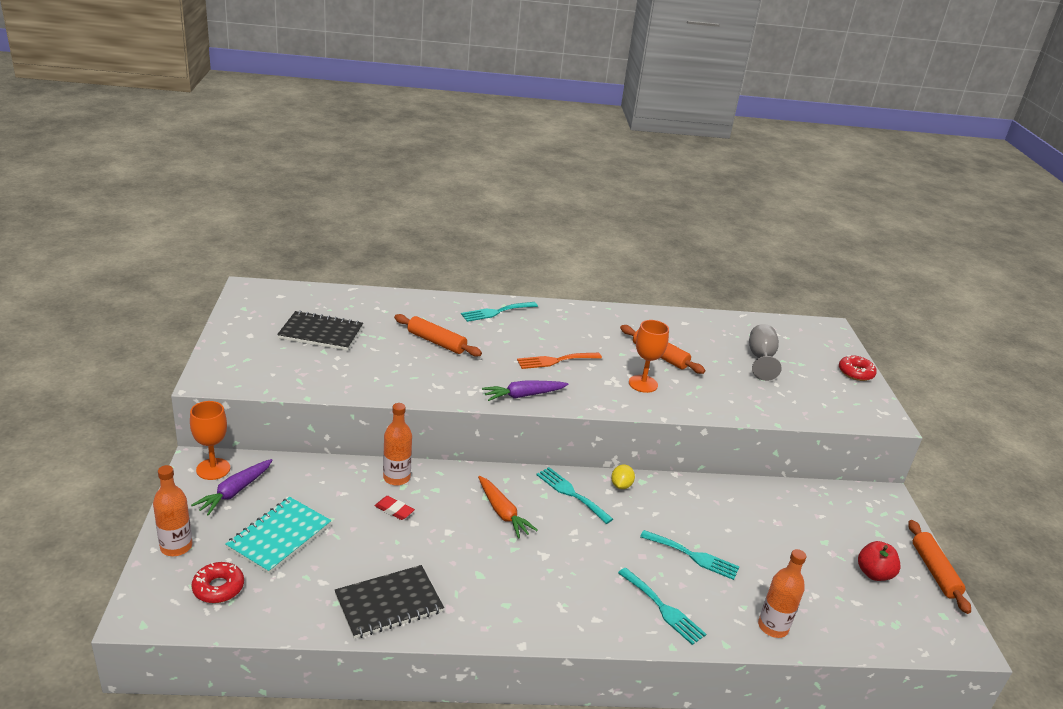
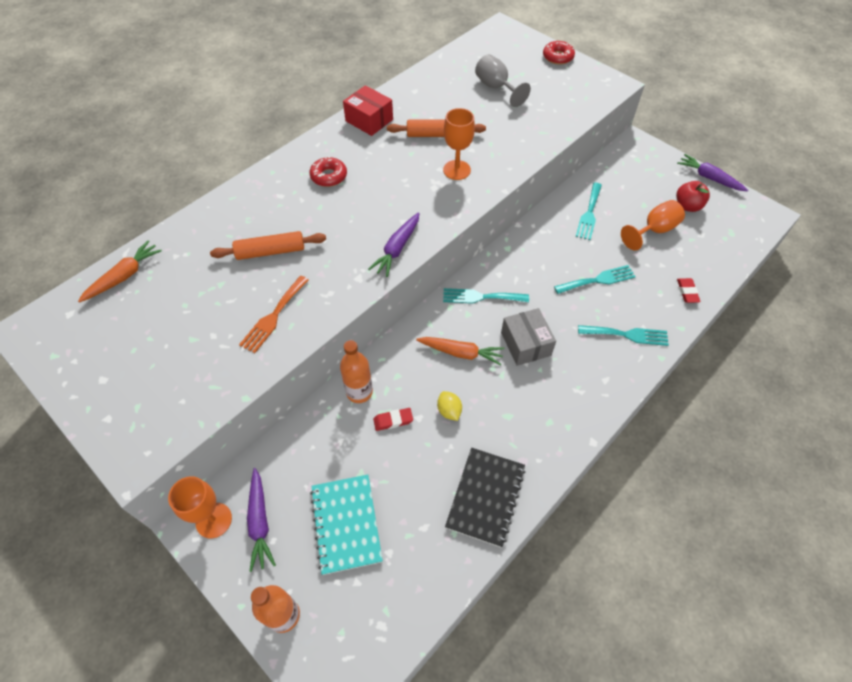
camera: 40 degrees left, 25 degrees up
red donut [192,562,244,603] -> red donut moved to [309,157,347,187]
black notebook [277,311,363,351] -> none
turquoise fork [461,302,538,322] -> turquoise fork moved to [575,183,602,240]
orange fork [517,353,602,369] -> orange fork moved to [239,276,309,353]
yellow lemon [611,465,635,489] -> yellow lemon moved to [437,391,462,421]
orange bottle [758,549,806,638] -> red eraser [677,278,701,303]
orange rolling pin [908,520,971,614] -> purple carrot [677,154,748,191]
none -> orange carrot [78,240,162,303]
none -> red box [343,85,393,136]
none -> grey box [501,308,556,366]
none -> orange goblet [621,200,685,251]

